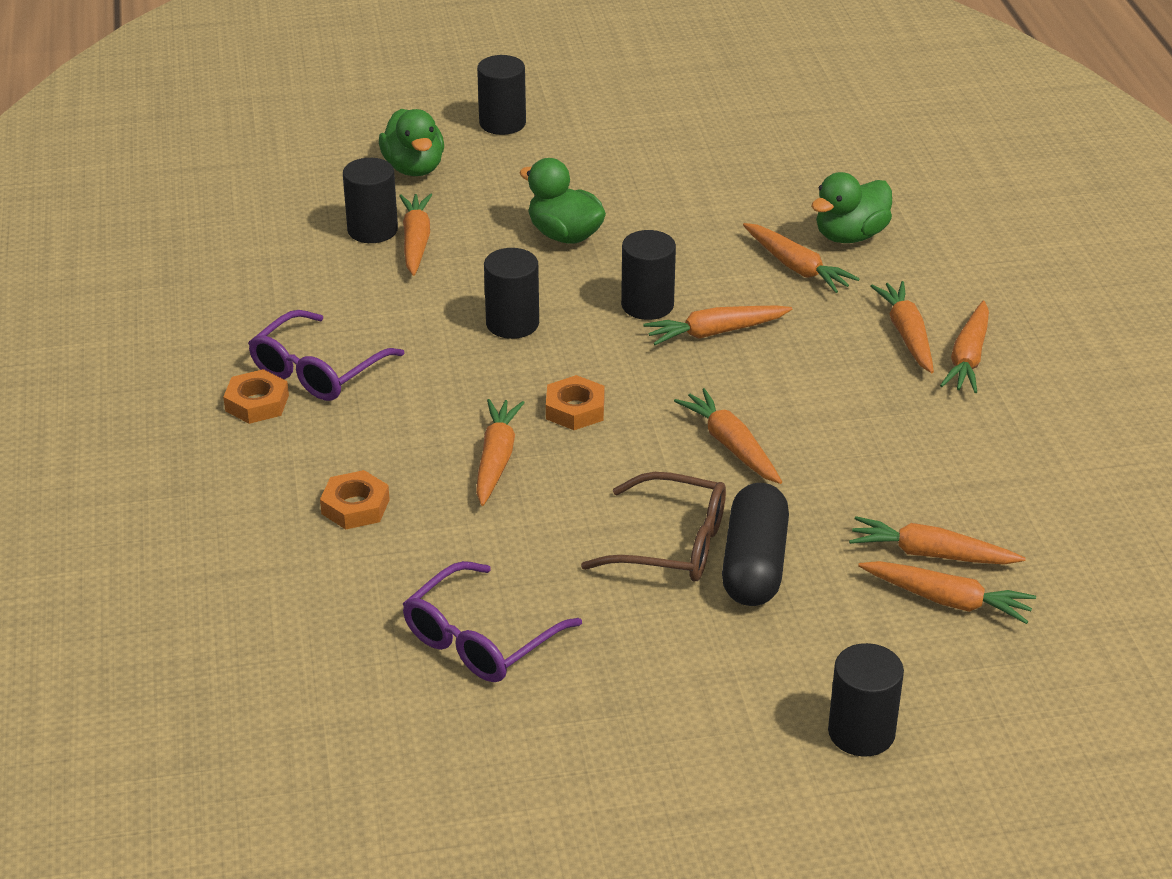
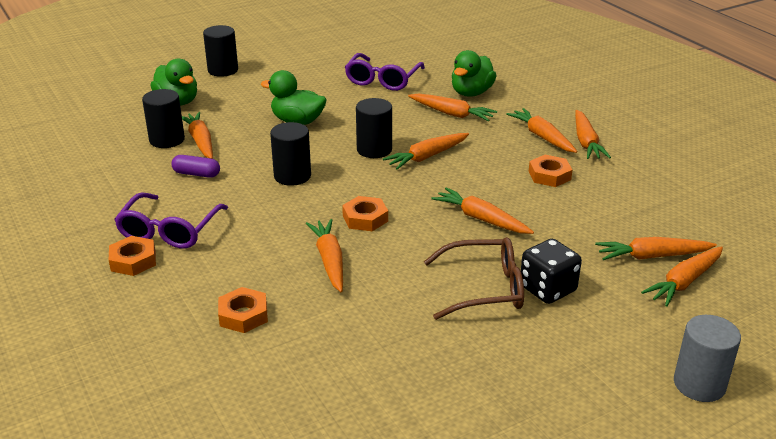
camera: 20 degrees left, 5 degrees down
purple glasses [403,561,582,682] -> purple glasses moved to [345,53,425,91]
black capsule [722,483,789,606] -> black dice [521,239,582,304]
black cylinder [828,643,904,757] -> grey cylinder [674,315,741,402]
orange carrot [858,561,1036,624] -> orange carrot turned 135 degrees clockwise [641,246,723,307]
none -> purple capsule [172,155,220,178]
none -> orange nut [529,155,572,187]

